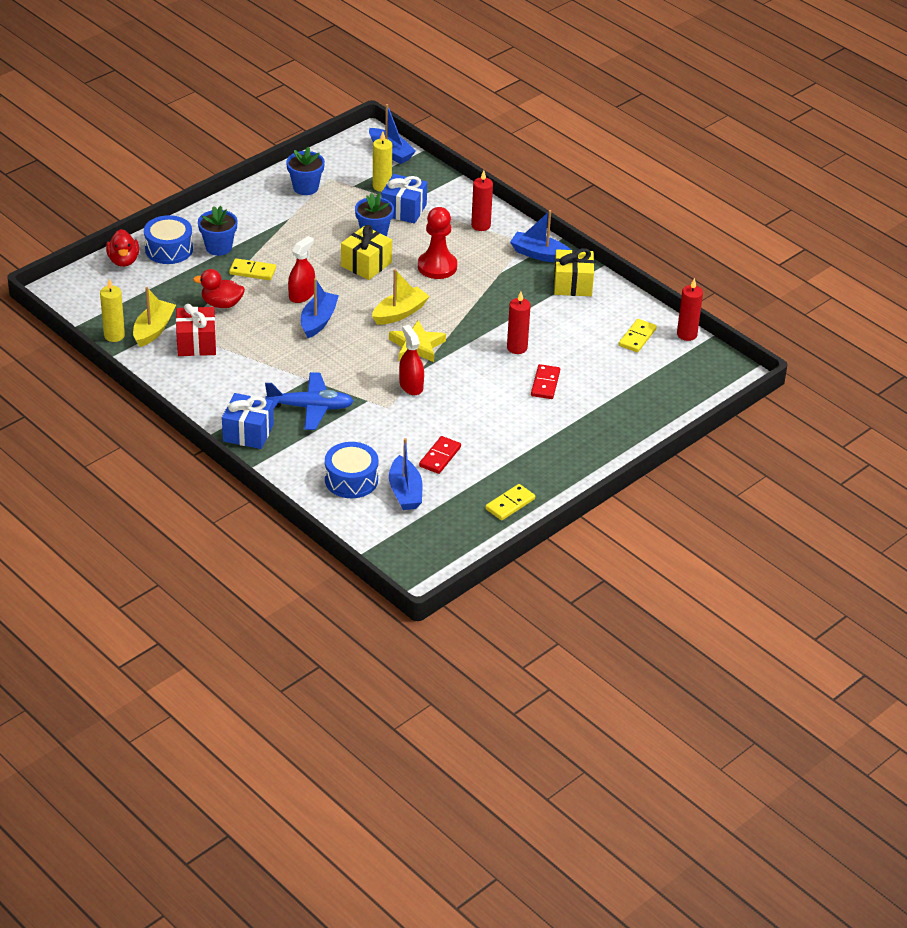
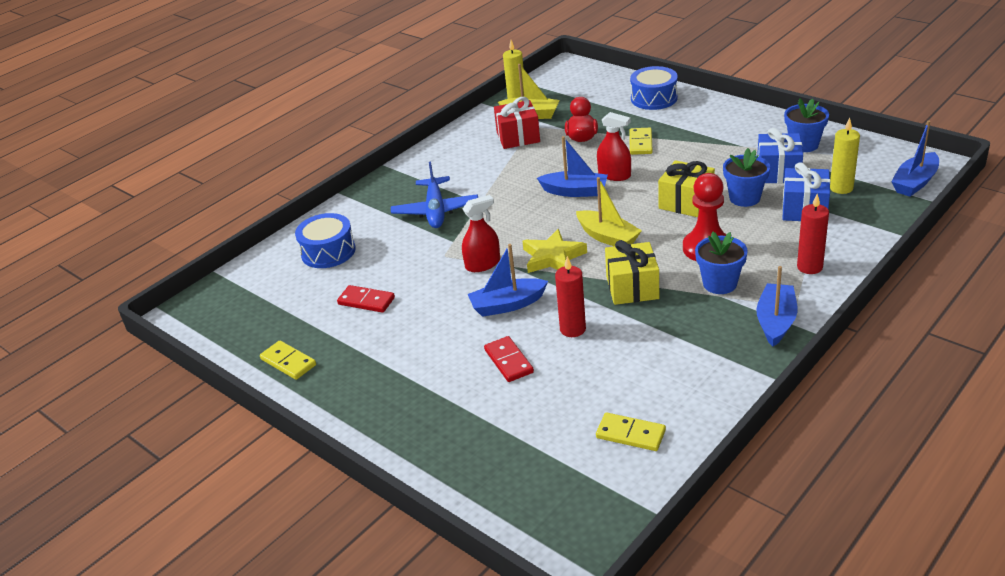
camera: 90 degrees right, 5 degrees down
red duck [106,229,139,267] -> none
blue flower pot [198,206,238,256] -> blue flower pot moved to [695,232,748,294]
blue gift [222,393,274,449] -> blue gift moved to [757,128,803,183]
blue boat [389,438,422,510] -> blue boat moved to [468,244,548,317]
red domino [531,364,560,399] -> red domino turned 60 degrees clockwise [484,336,534,382]
yellow gift [554,248,594,296] -> yellow gift moved to [605,240,659,305]
red candle [677,278,703,341] -> none

